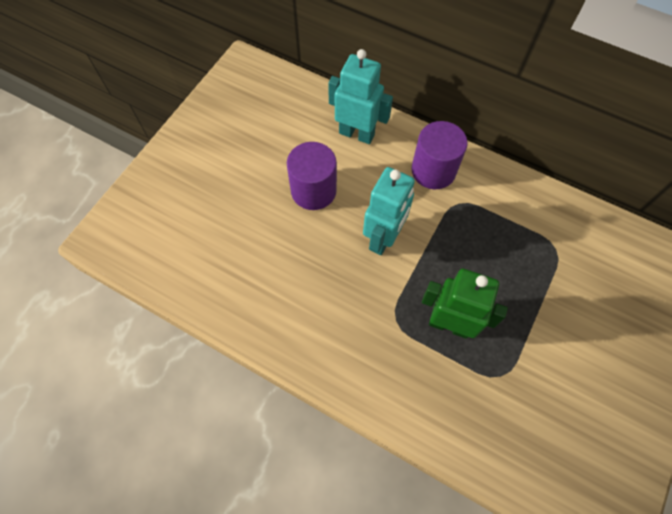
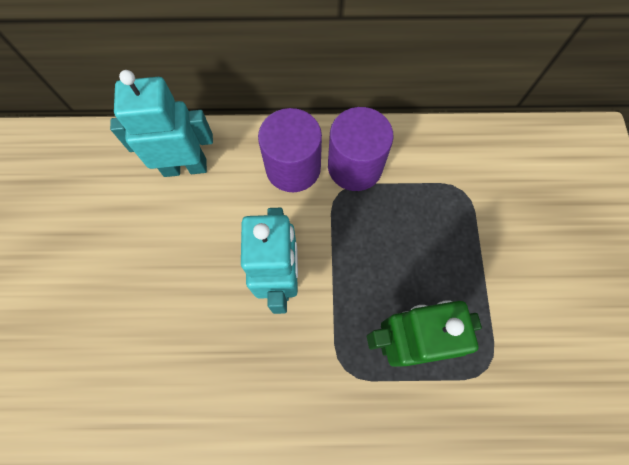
camera: 30 degrees left, 5 degrees up
purple cylinder [287,142,337,210] -> purple cylinder moved to [328,107,393,191]

